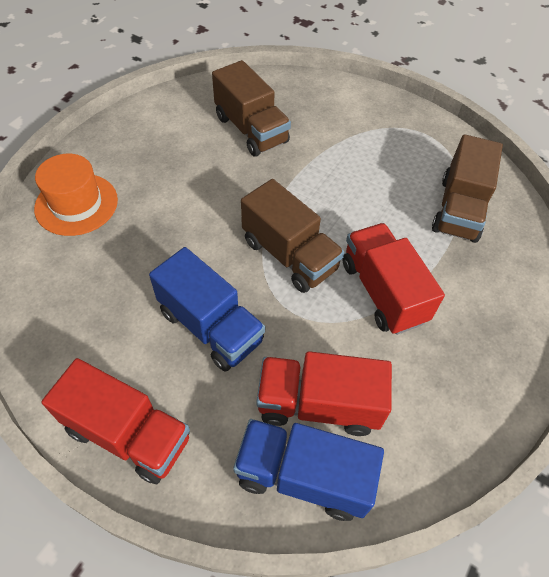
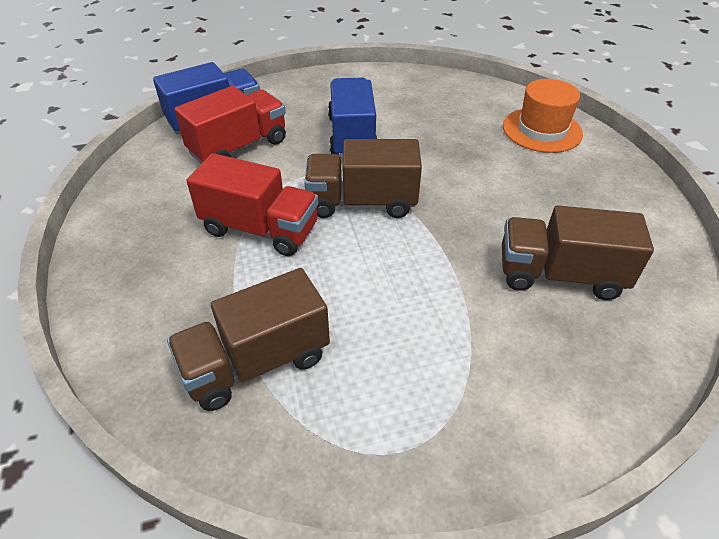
camera: 135 degrees right, 10 degrees down
red truck [41,358,190,484] -> none
blue truck [149,247,265,372] -> blue truck turned 90 degrees clockwise [328,77,377,158]
brown truck [432,134,503,243] -> brown truck turned 90 degrees counterclockwise [167,268,330,411]

